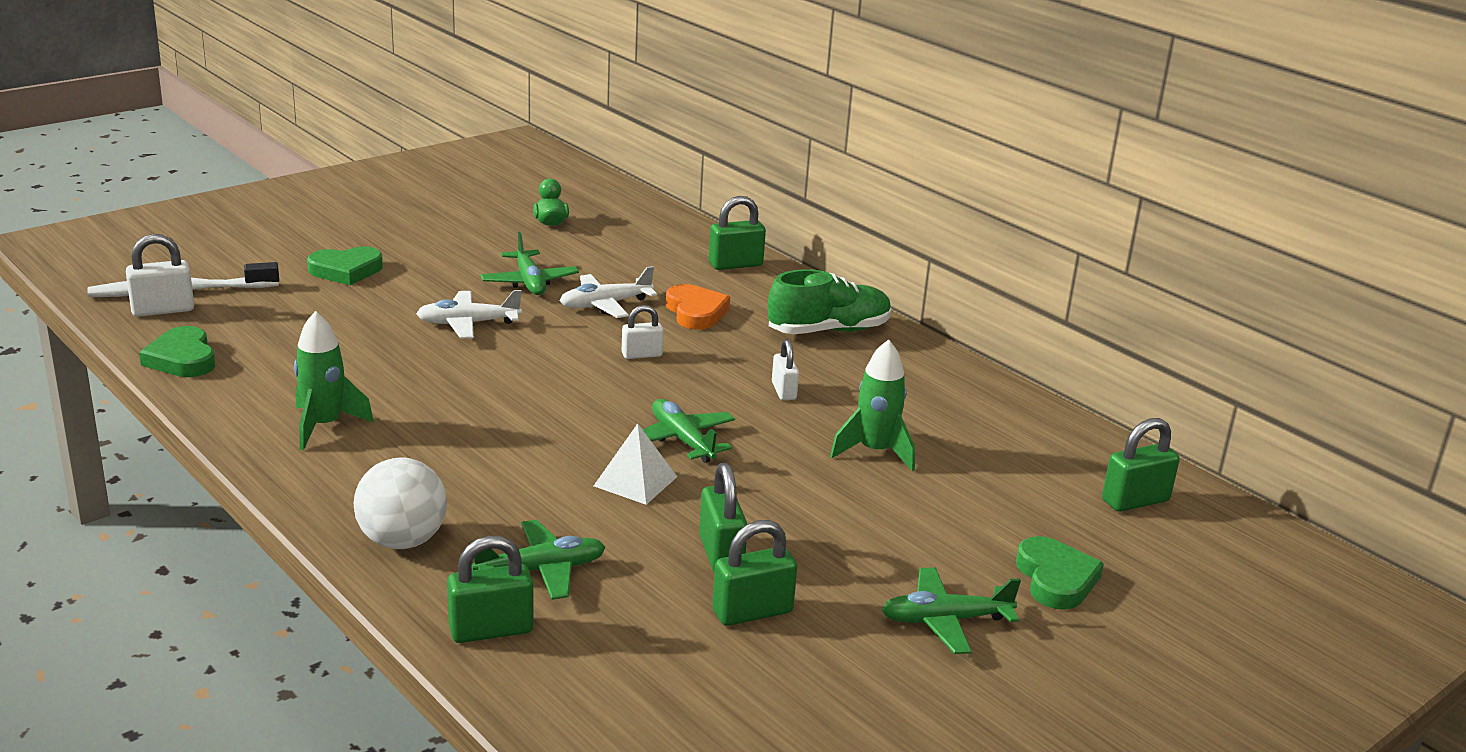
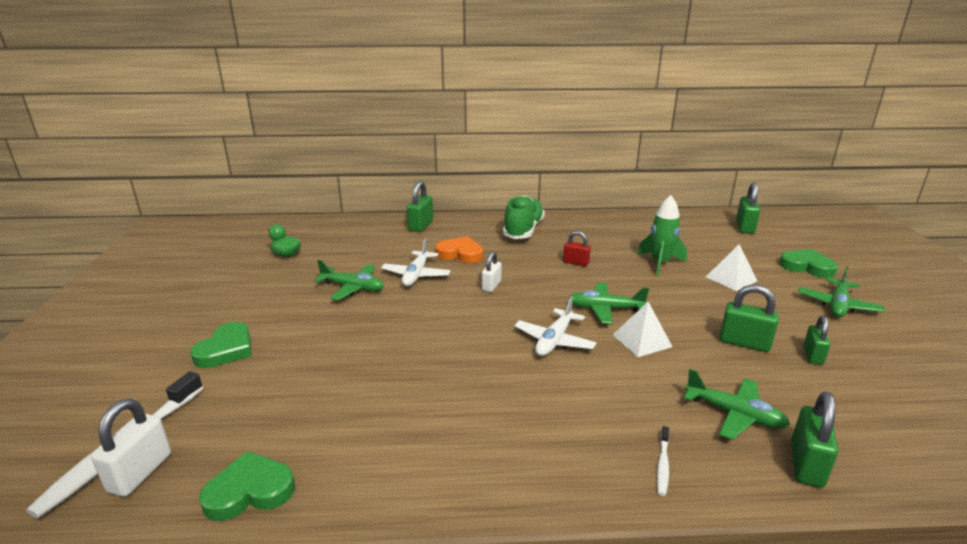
camera: 50 degrees left, 0 degrees up
green heart [139,326,215,377] -> green heart turned 150 degrees clockwise [199,451,295,521]
green rocket [294,311,374,450] -> none
white ball [353,458,447,549] -> white toothbrush [657,426,669,496]
white plane [416,290,522,338] -> white plane moved to [514,296,596,356]
green plane [471,520,606,600] -> green plane turned 105 degrees clockwise [684,369,790,440]
green padlock [712,520,797,626] -> green padlock [803,316,830,365], size x0.66
white padlock [772,339,799,400] -> red padlock [563,231,591,267]
none -> white pyramid [706,244,757,291]

